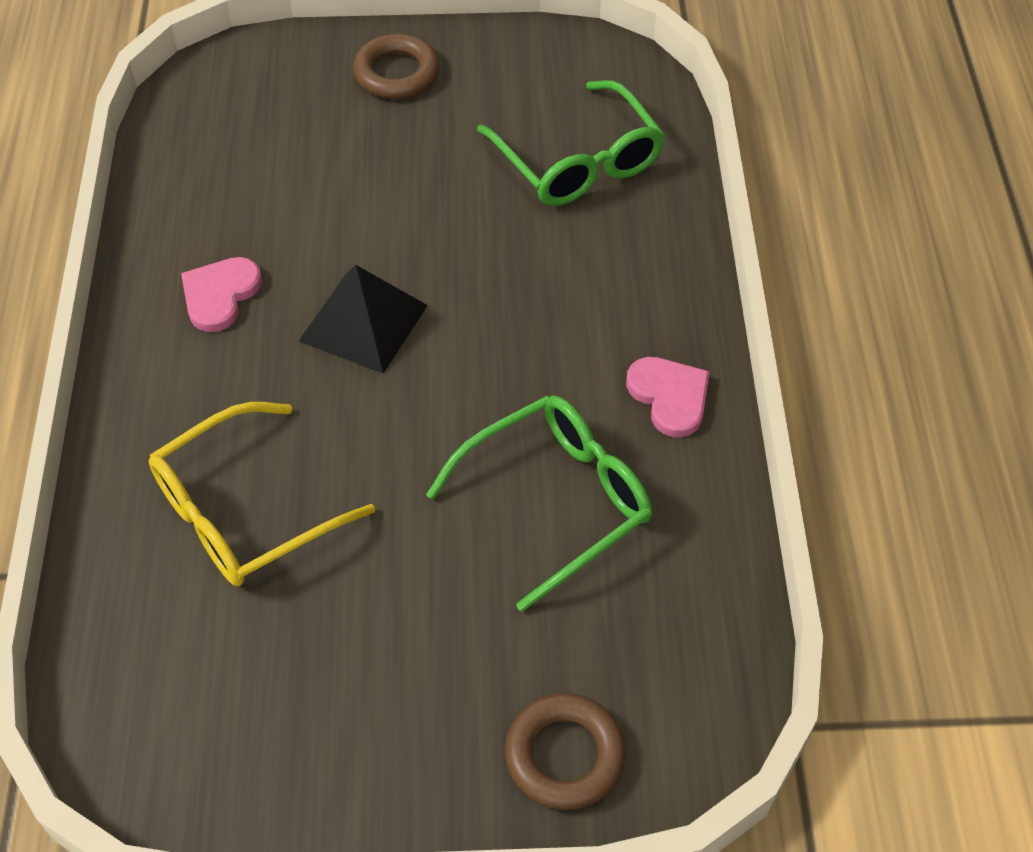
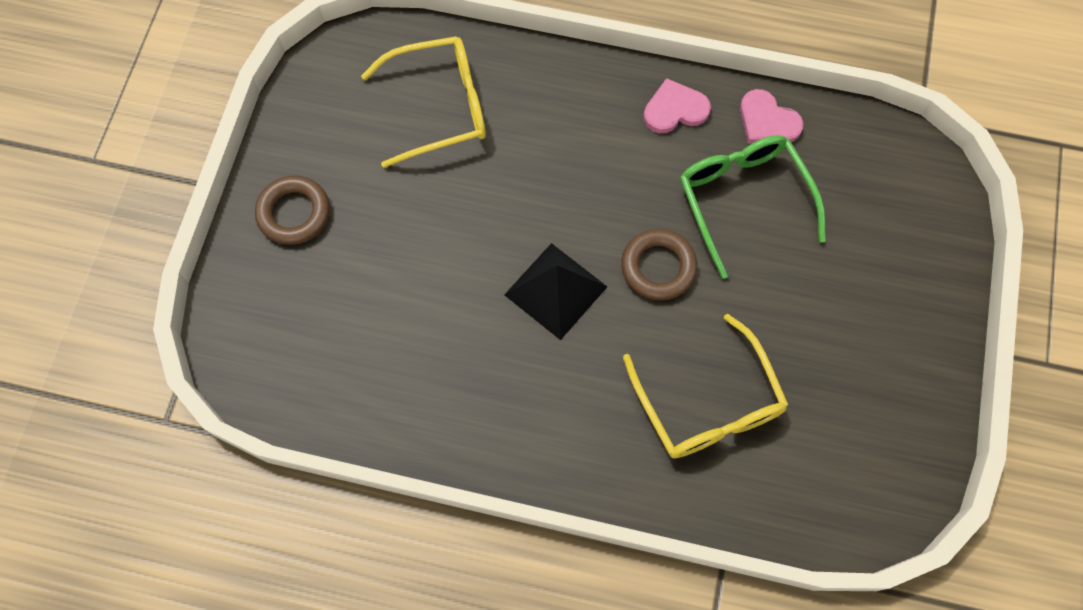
camera: 75 degrees left, 15 degrees up
pink heart [181,257,262,332] -> pink heart moved to [740,89,803,143]
green glasses [477,80,665,206] -> yellow glasses [361,36,486,168]
brown ring [505,693,626,810] -> brown ring moved to [621,229,697,301]

